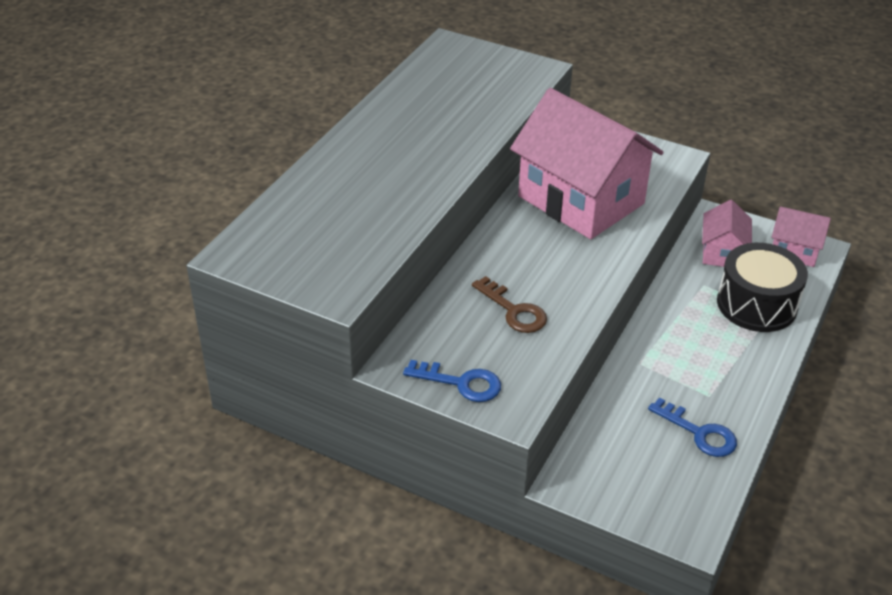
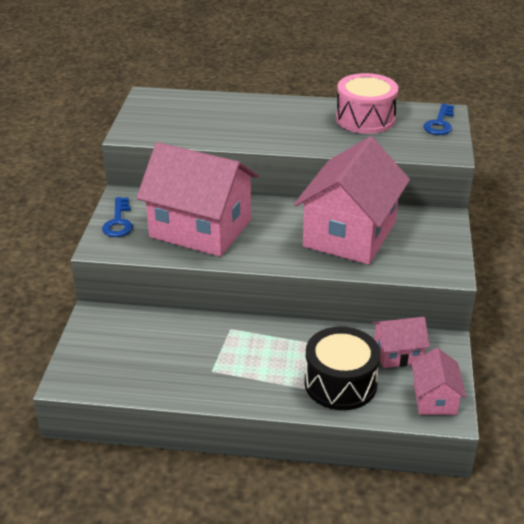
camera: 70 degrees right, 5 degrees down
brown key [472,276,547,333] -> pink house [136,142,259,257]
blue key [648,397,737,457] -> blue key moved to [423,103,454,135]
none -> pink drum [336,73,398,134]

